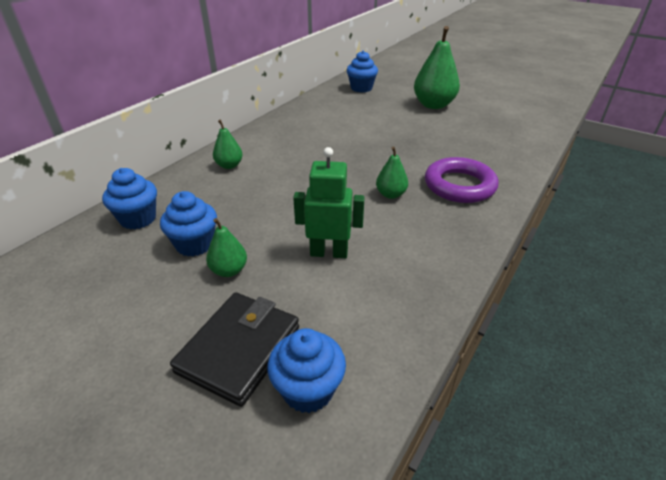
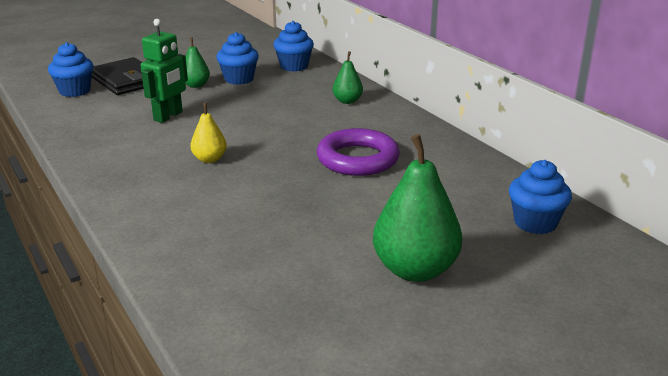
camera: 115 degrees right, 10 degrees down
green pear [376,146,408,199] -> yellow pear [190,103,227,163]
purple ring [425,157,499,203] -> purple ring moved to [317,128,400,176]

